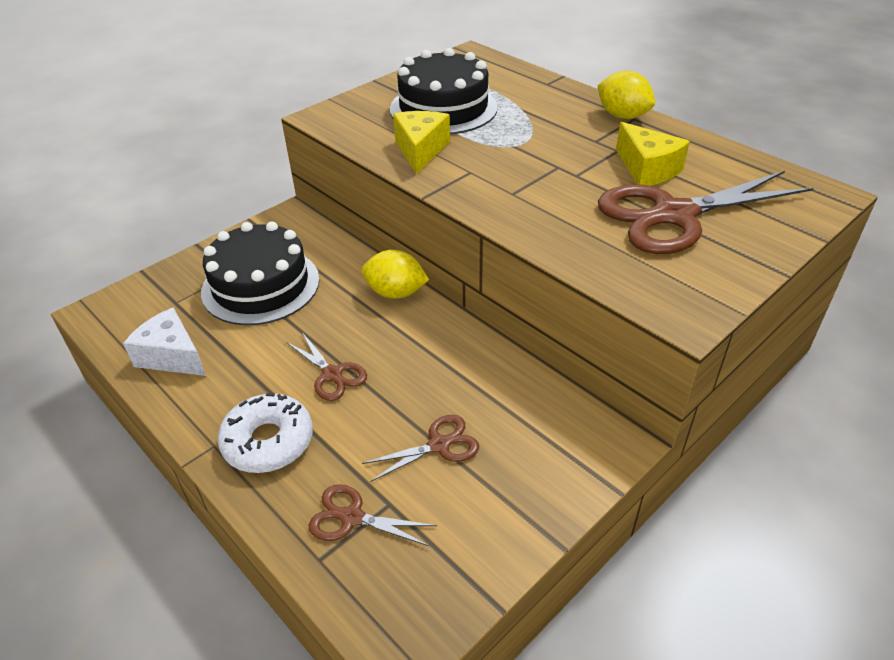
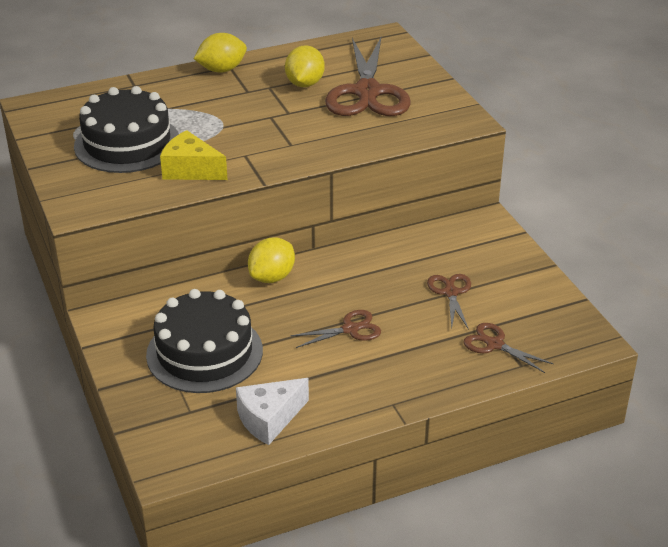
camera: 70 degrees left, 5 degrees down
white donut [218,393,313,473] -> none
brown scissors [309,485,437,547] -> brown scissors turned 90 degrees clockwise [463,323,554,373]
yellow cheese [616,122,690,186] -> yellow lemon [285,45,325,87]

